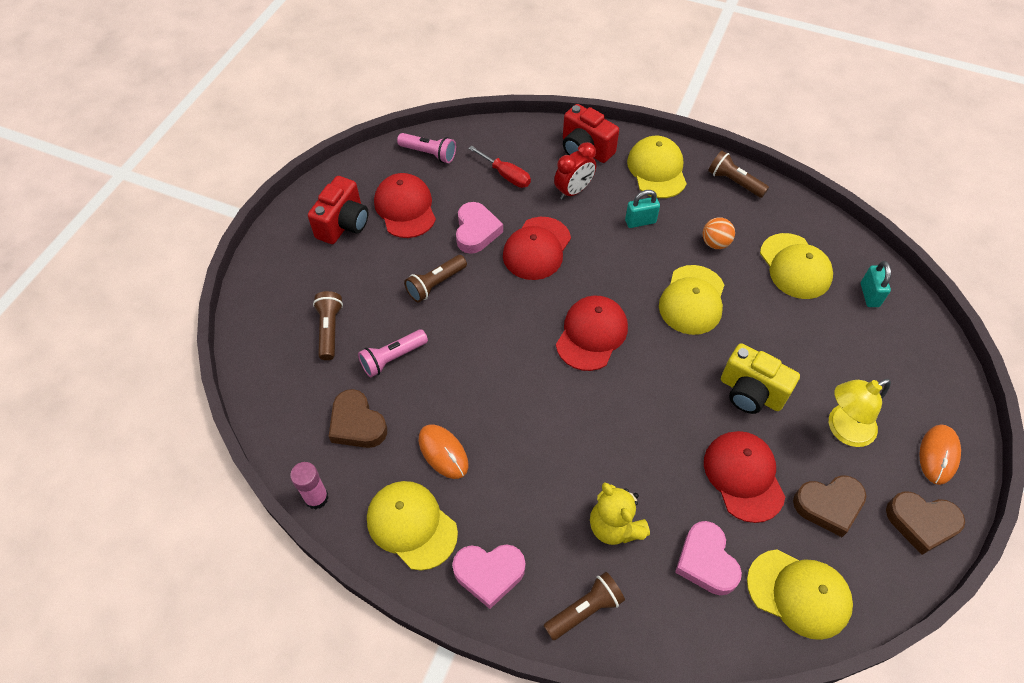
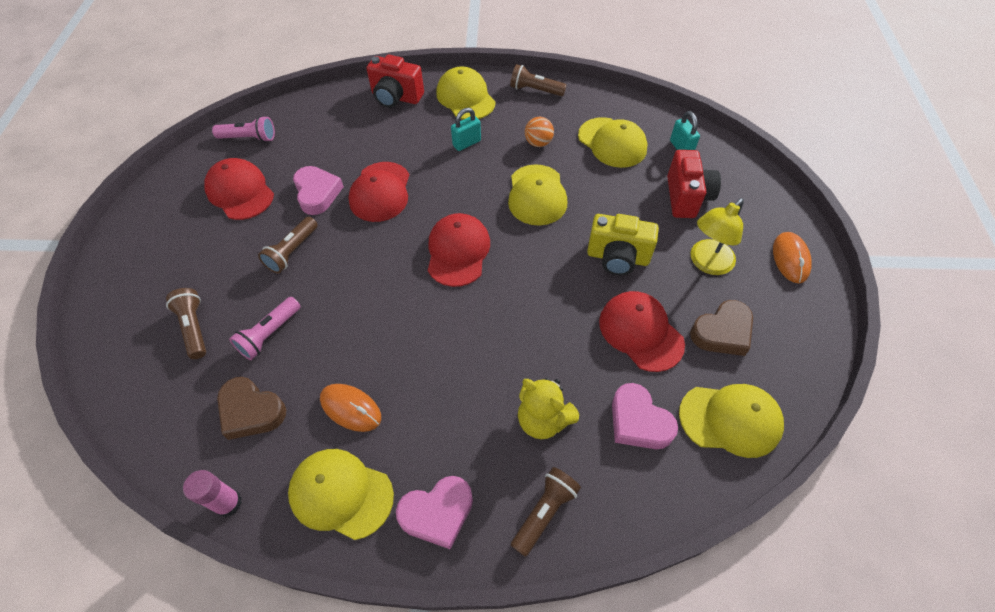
camera: 20 degrees left, 0 degrees up
red camera [308,176,369,244] -> red camera moved to [667,150,721,218]
red screwdriver [468,145,531,188] -> none
red clock [554,142,596,200] -> none
brown heart [886,491,965,555] -> none

